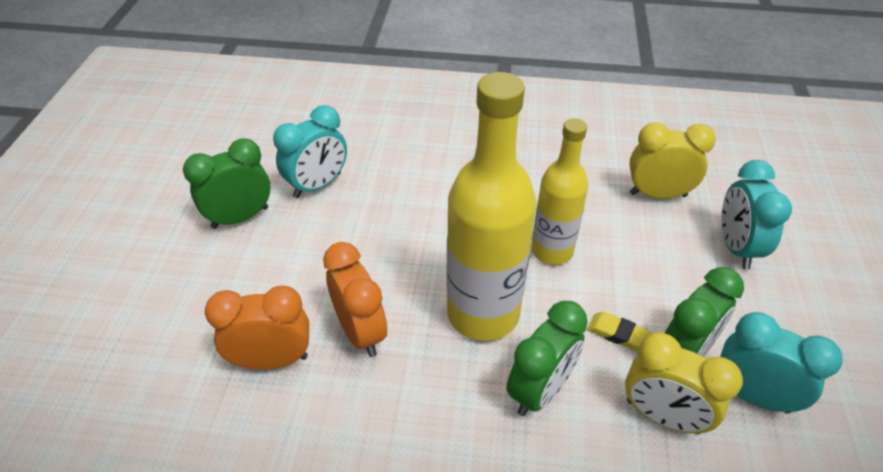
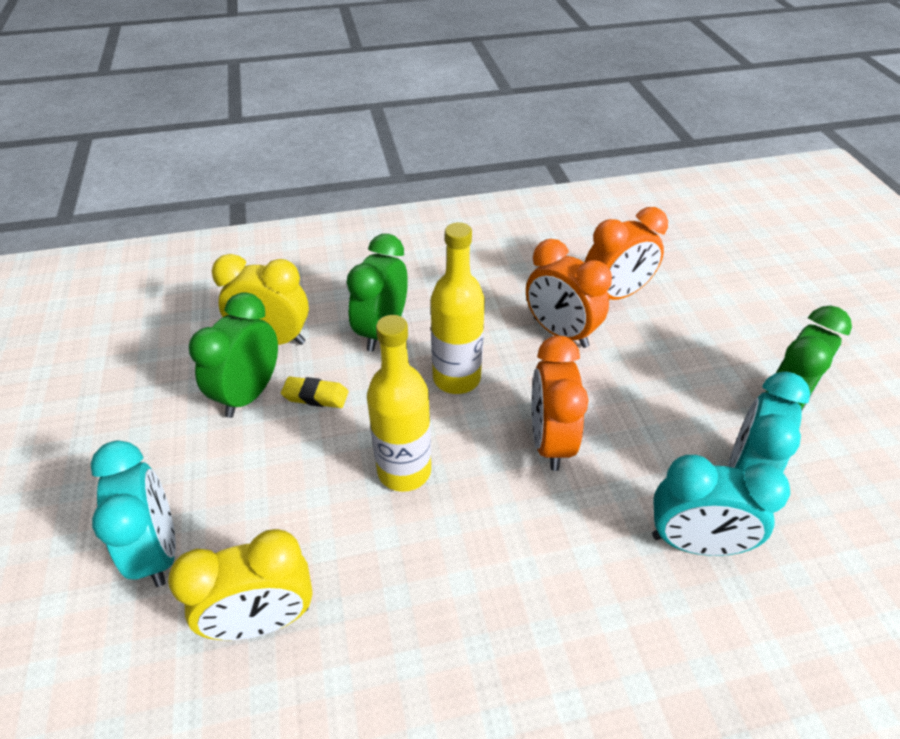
camera: 160 degrees right, 0 degrees up
yellow bottle [446,72,536,341] -> yellow bottle [431,222,485,394], size x0.63
turquoise clock [720,312,843,413] -> turquoise clock moved to [652,455,790,556]
none -> orange clock [532,336,589,471]

